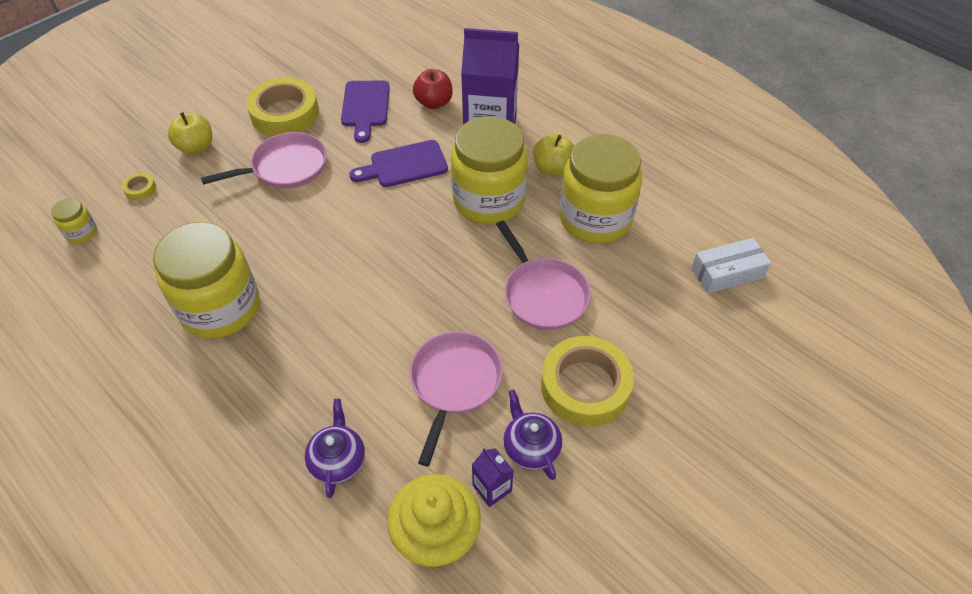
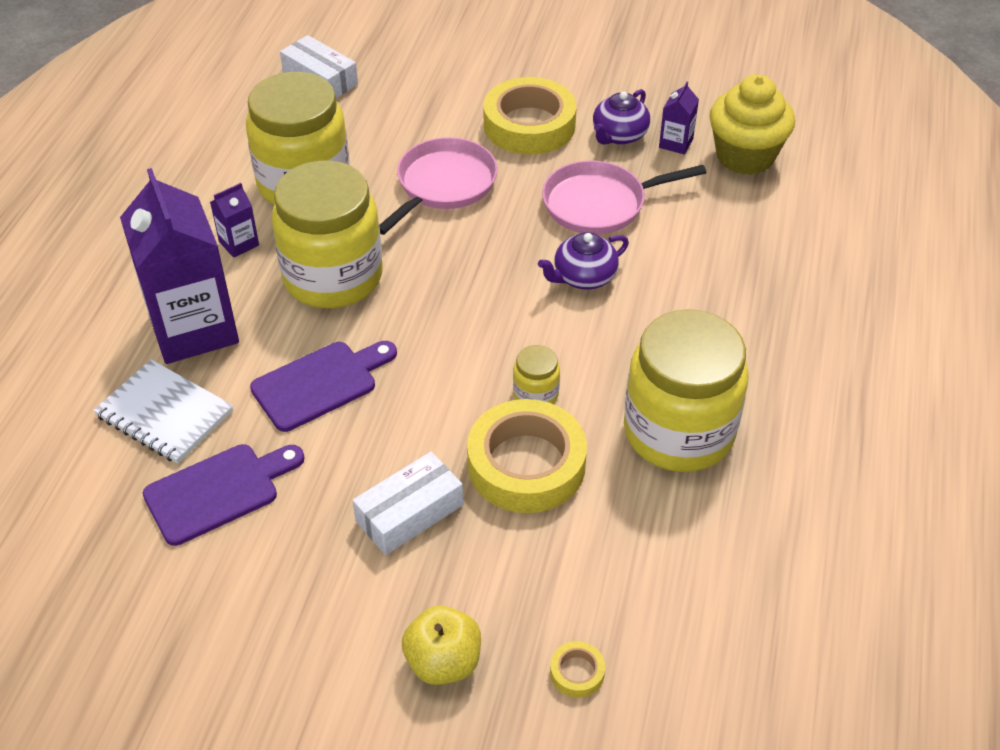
camera: 120 degrees left, 5 degrees down
yellow jar [51,198,97,243] -> yellow jar moved to [513,345,560,404]
pink pan [201,132,327,189] -> white box [352,452,463,555]
yellow tape [246,77,319,136] -> yellow tape moved to [467,399,587,513]
purple teapot [305,399,365,498] -> purple teapot moved to [538,232,629,289]
purple cutting board [350,140,448,187] -> purple cutting board turned 75 degrees counterclockwise [250,341,397,432]
red apple [413,69,453,109] -> white notebook [93,359,233,464]
yellow apple [533,134,574,176] -> purple carton [210,183,259,258]

